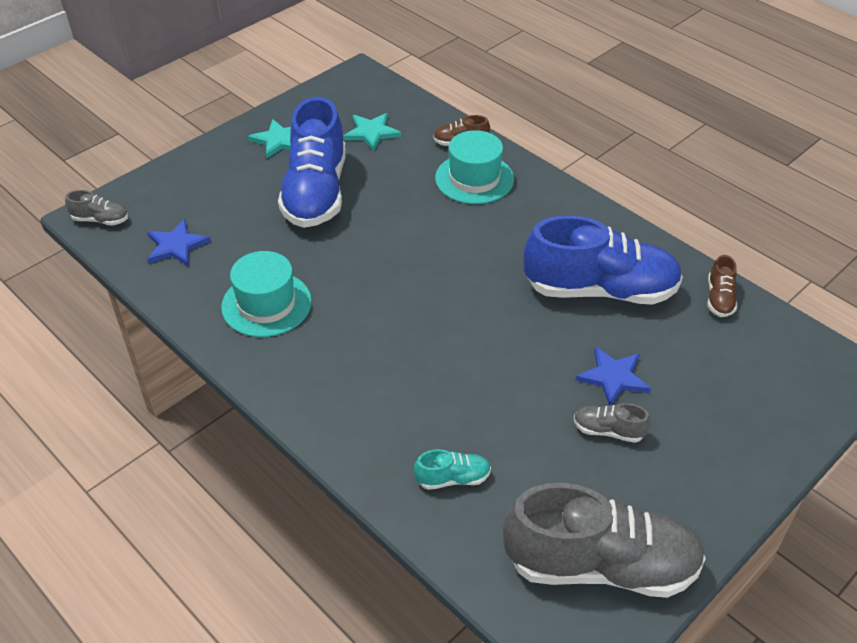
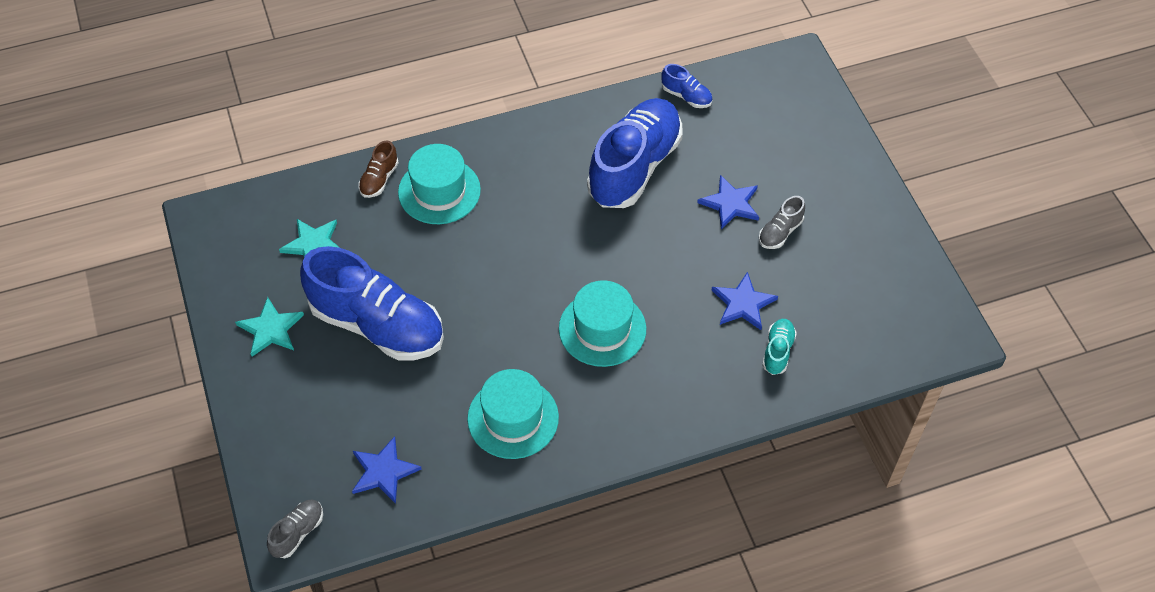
camera: 65 degrees left, 10 degrees up
grey shoe [503,483,706,598] -> none
brown shoe [707,255,737,317] -> blue shoe [661,64,713,108]
none -> turquoise hat [559,280,646,367]
none -> blue star [712,272,778,330]

